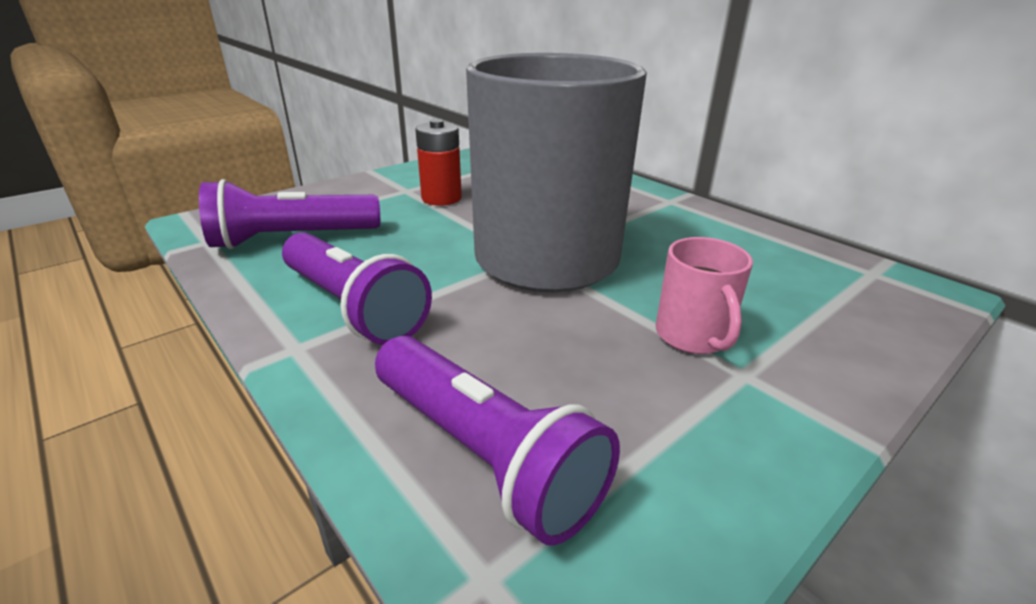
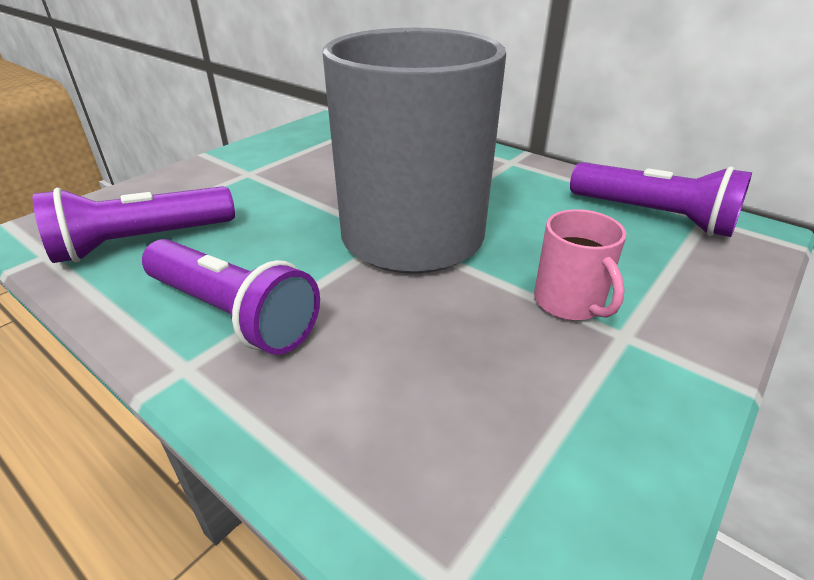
camera: 10 degrees left, 5 degrees up
purple flashlight [375,336,620,546] -> purple flashlight moved to [570,162,752,237]
red battery [415,119,462,206] -> none

